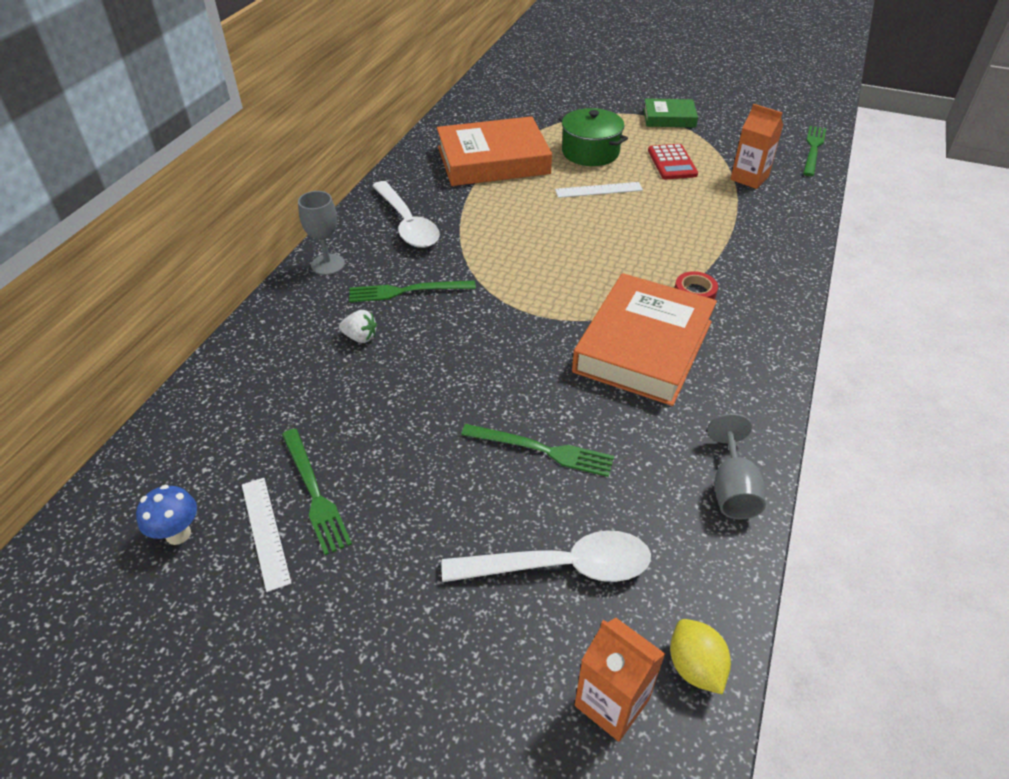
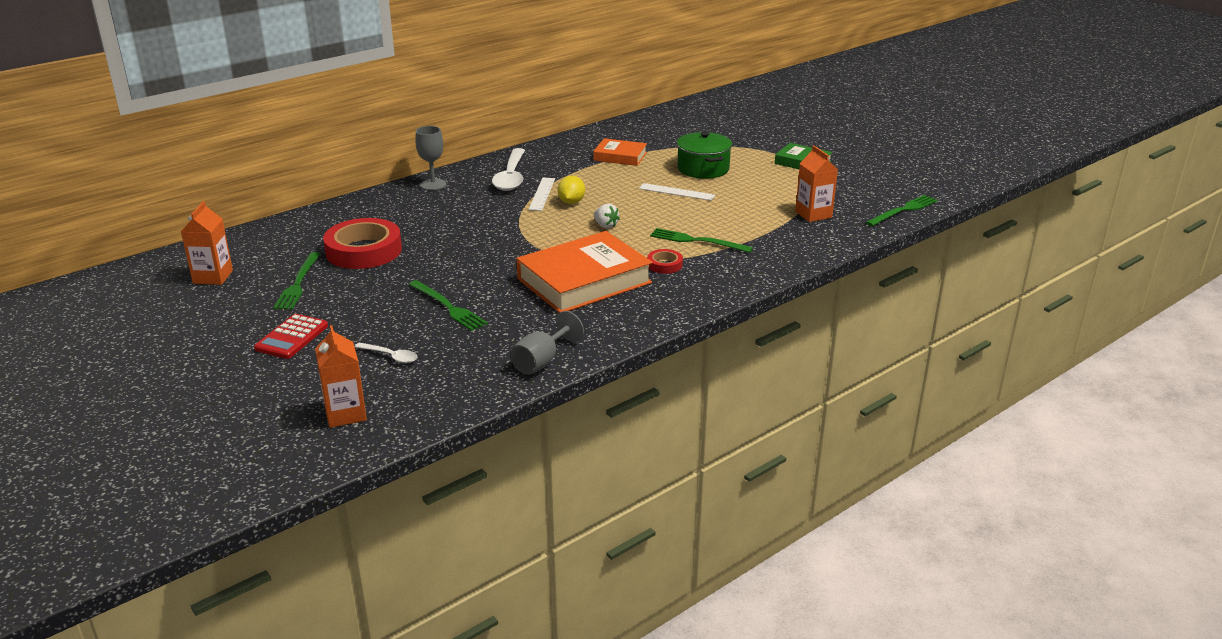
camera: 30 degrees right, 15 degrees down
blue mushroom [136,485,197,545] -> orange carton [181,201,233,285]
white ruler [242,478,291,592] -> white ruler moved to [529,178,555,211]
white strawberry [339,310,377,343] -> white strawberry moved to [594,203,620,229]
green fork [349,281,476,302] -> green fork moved to [650,228,753,253]
orange book [437,116,552,186] -> orange book [593,138,647,166], size x0.53
white spoon [442,530,651,582] -> white spoon [355,343,417,363], size x0.49
red calculator [648,144,698,179] -> red calculator moved to [254,314,328,359]
yellow lemon [670,619,731,694] -> yellow lemon moved to [558,176,585,204]
none -> red tape [323,218,402,269]

